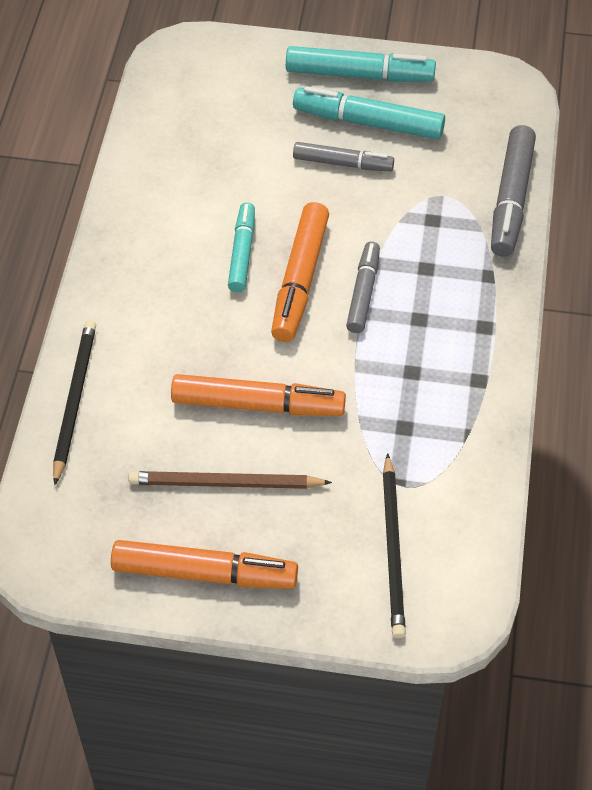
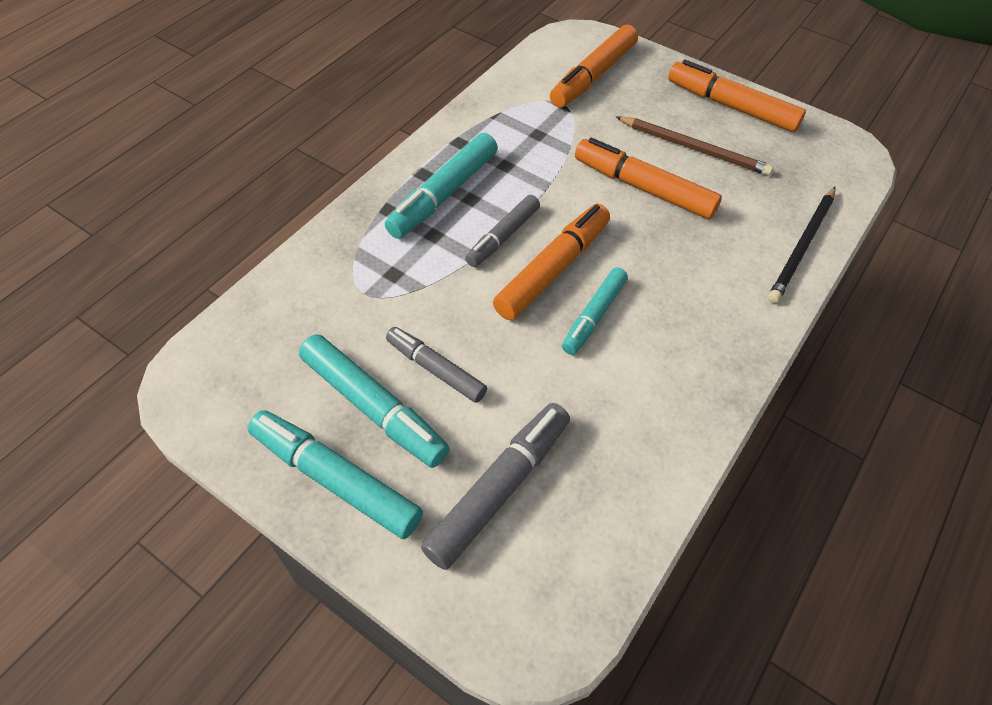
camera: 155 degrees left, 0 degrees up
black pencil [383,453,406,639] -> orange marker [550,25,638,108]
grey marker [491,125,536,257] -> grey marker moved to [421,403,570,570]
none -> turquoise marker [385,133,497,239]

